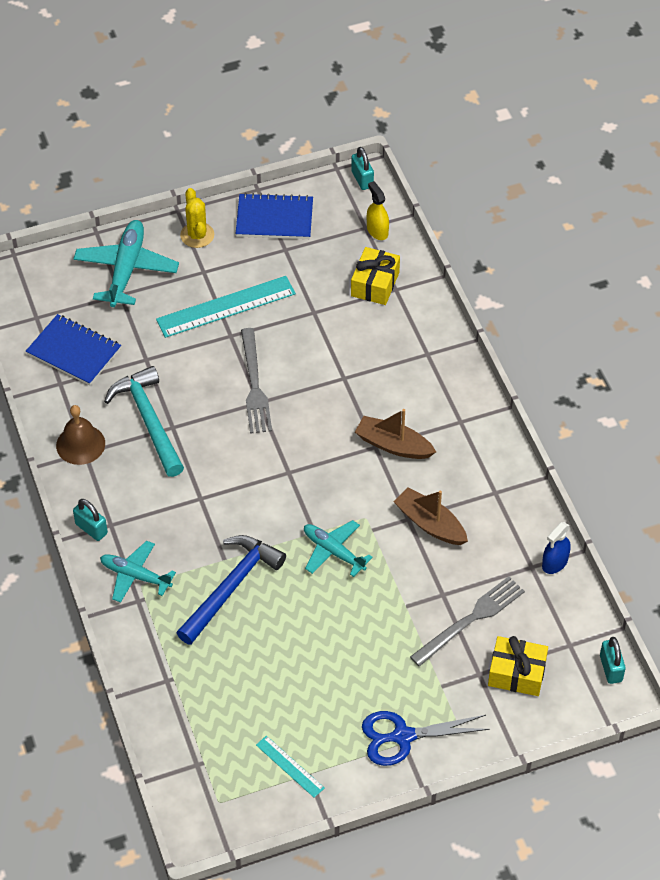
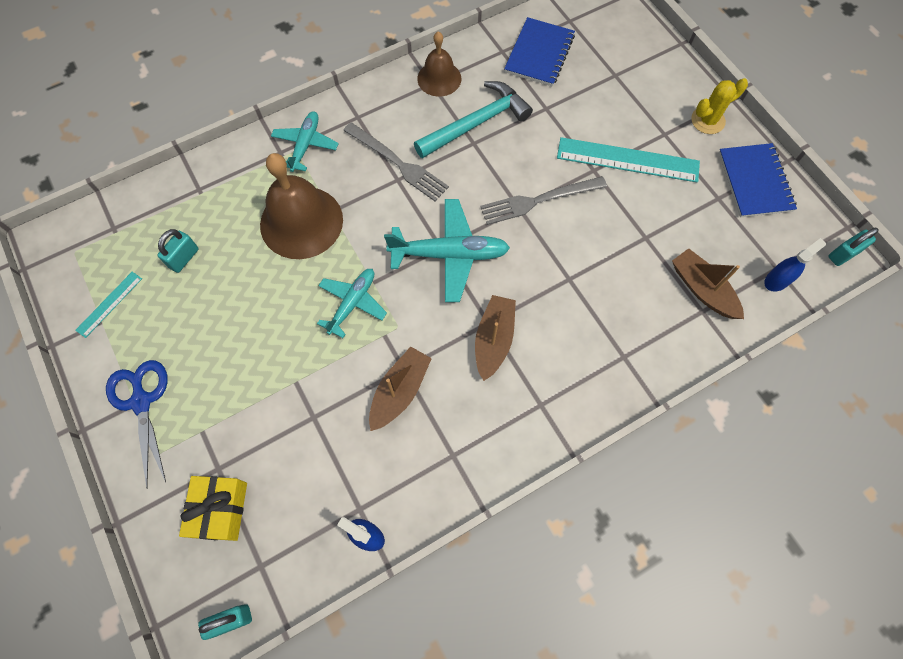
camera: 80 degrees right, 15 degrees up
turquoise plane [73,220,179,307] -> turquoise plane moved to [384,199,510,302]
turquoise padlock [73,499,108,541] -> turquoise padlock moved to [157,229,199,273]
turquoise ruler [156,276,296,338] -> turquoise ruler turned 45 degrees counterclockwise [557,137,700,183]
blue hammer [177,535,286,645] -> brown bell [260,153,343,259]
yellow gift [351,247,400,305] -> brown boat [672,248,744,319]
yellow spray bottle [367,181,389,240] -> blue spray bottle [764,238,826,292]
grey fork [410,576,525,667] -> grey fork moved to [343,122,449,201]

